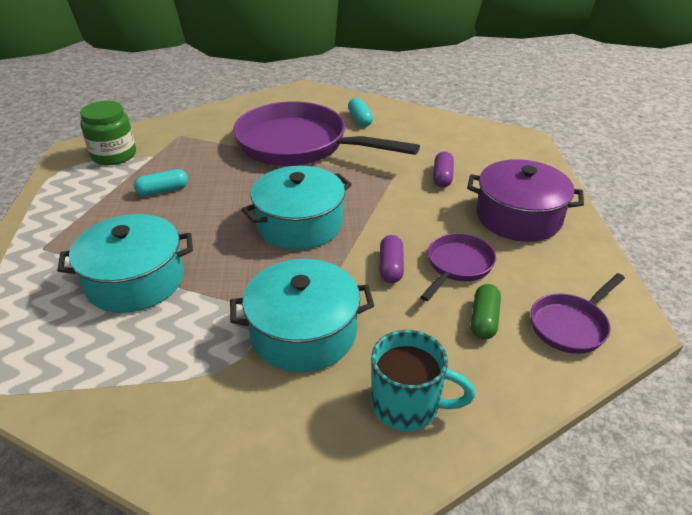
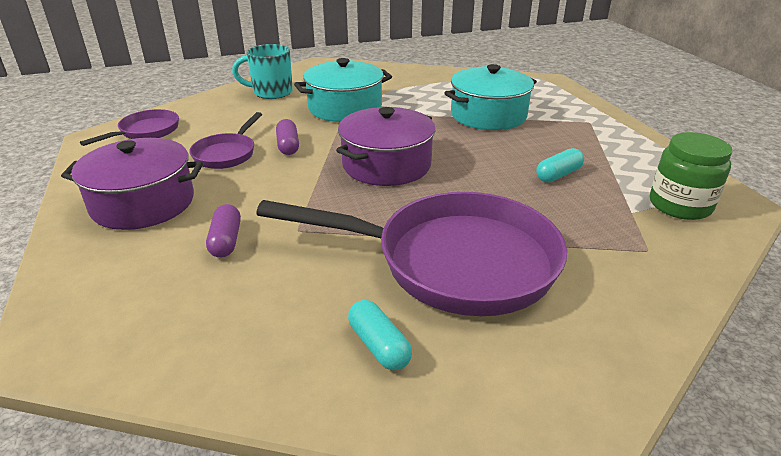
camera: 165 degrees right, 5 degrees down
turquoise pot [242,166,352,250] -> purple pot [336,107,436,186]
green capsule [471,284,501,339] -> none

